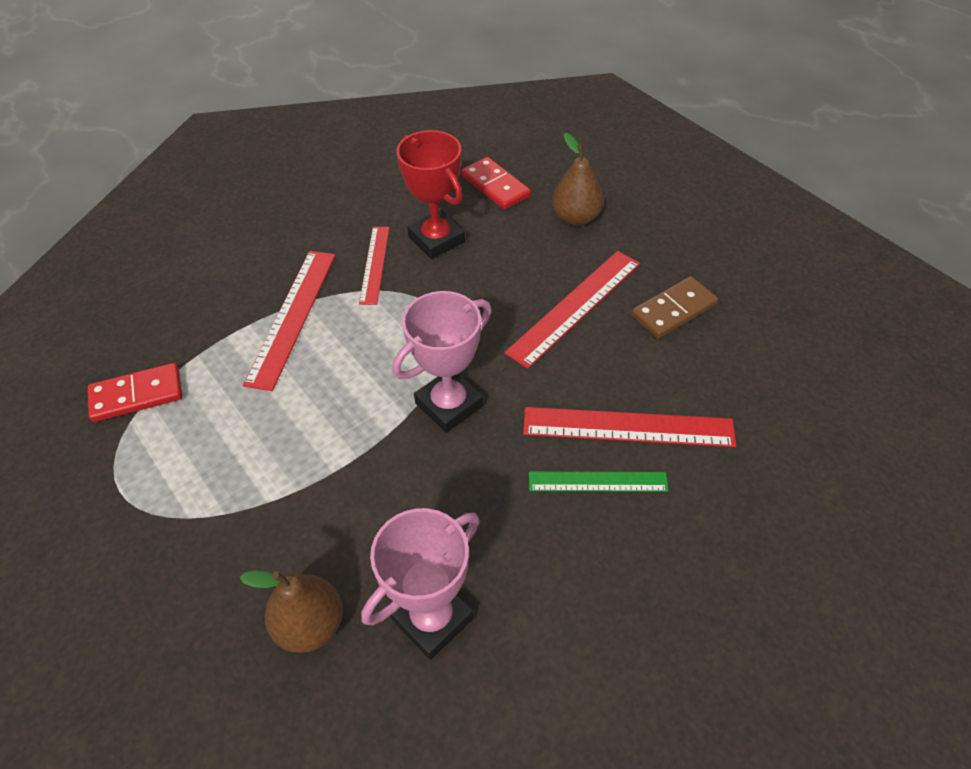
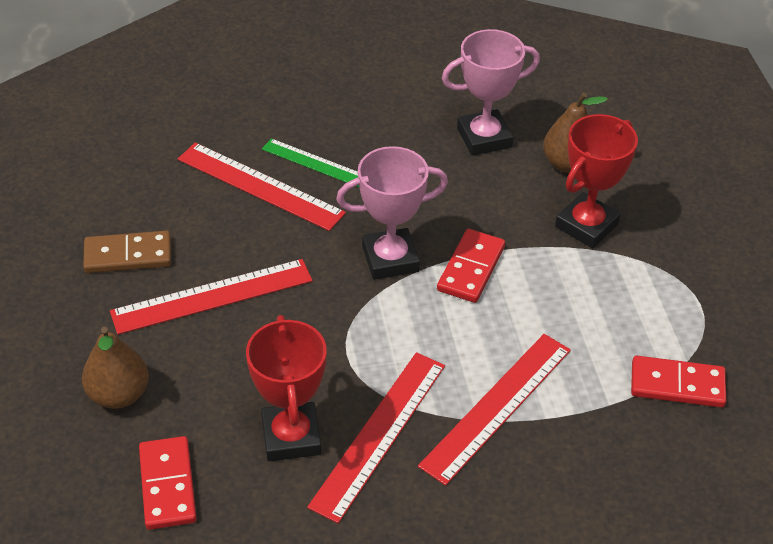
camera: 155 degrees left, 5 degrees down
red ruler [359,227,390,305] -> red ruler [307,352,445,523], size x1.59
none -> red domino [437,229,505,303]
none -> red trophy [555,114,638,248]

